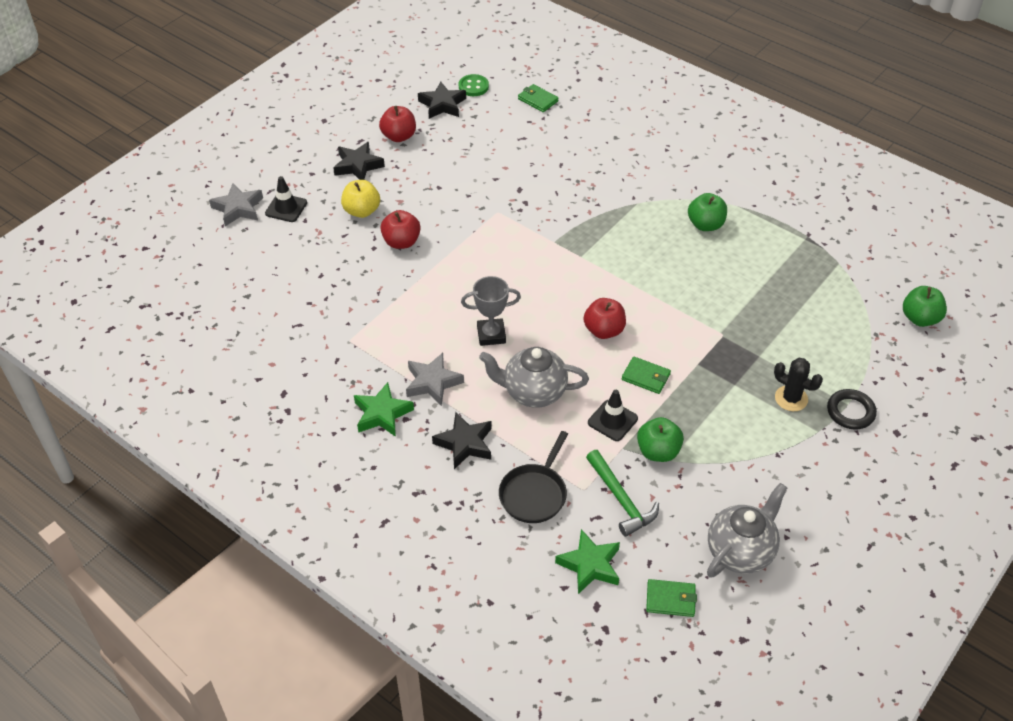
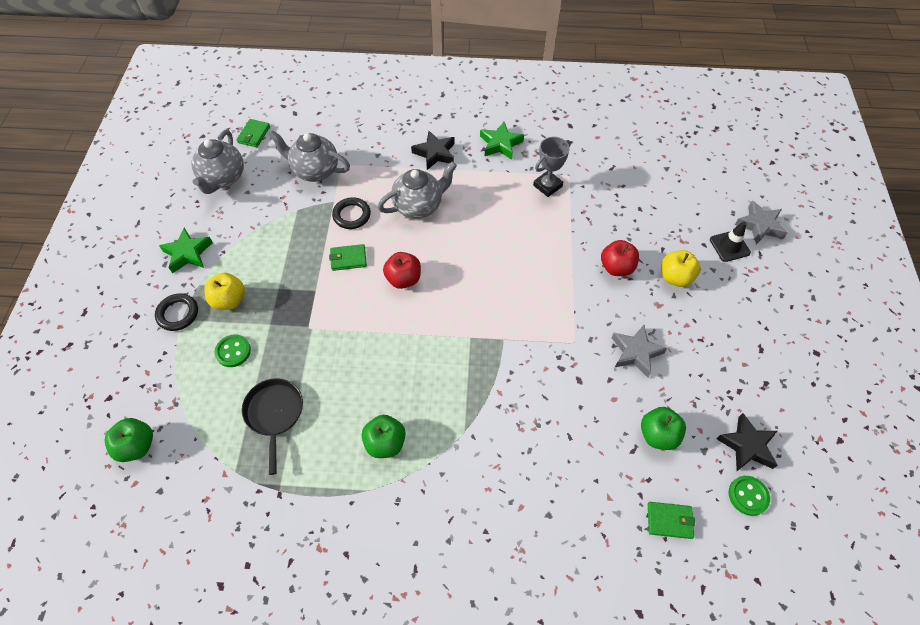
camera: 145 degrees right, 10 degrees up
black star [333,142,385,180] -> none
red apple [379,106,416,142] -> none
grey star [406,353,464,406] -> grey star moved to [611,325,667,377]
grey trophy [461,276,521,346] -> grey trophy moved to [533,137,571,197]
black pan [499,431,568,523] -> black pan moved to [242,378,303,475]
green star [555,529,620,594] -> green star moved to [159,228,213,274]
green hammer [586,450,659,537] -> grey teapot [269,130,350,182]
black traffic cone [588,390,638,441] -> black ring [332,197,371,229]
green apple [637,417,684,462] -> green apple moved to [641,407,686,450]
green wallet [646,579,697,617] -> green wallet turned 45 degrees counterclockwise [236,119,270,147]
black cactus [774,358,823,411] -> yellow apple [204,273,245,310]
none -> green button [215,334,251,367]

